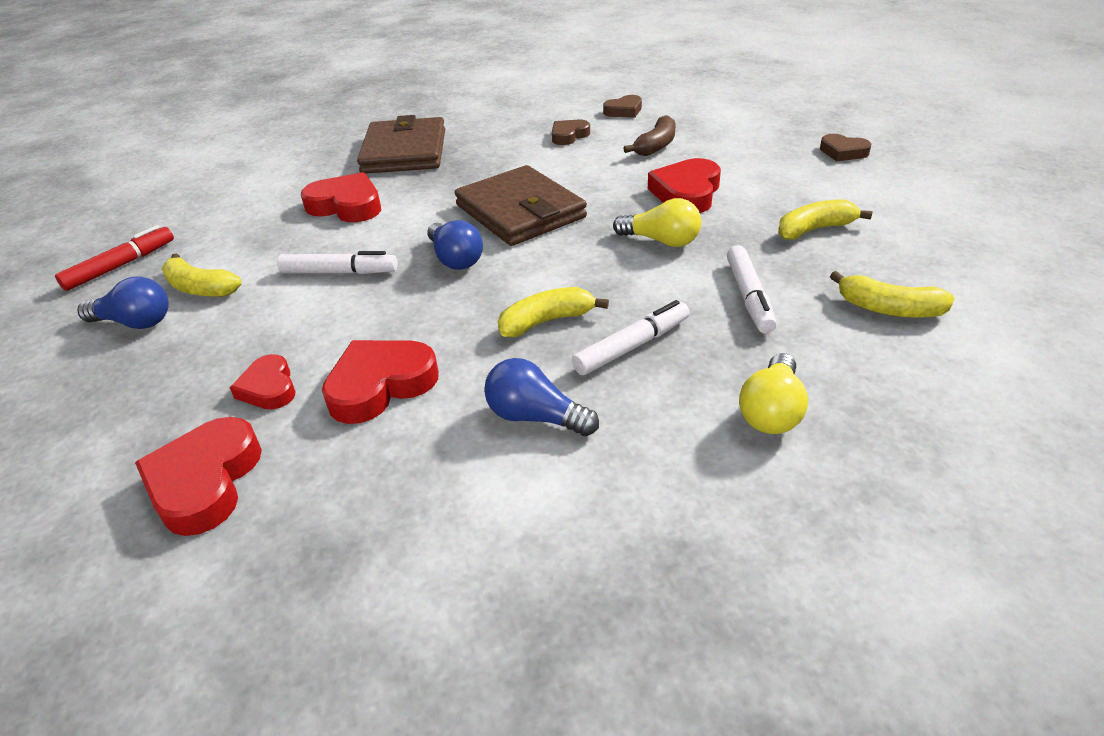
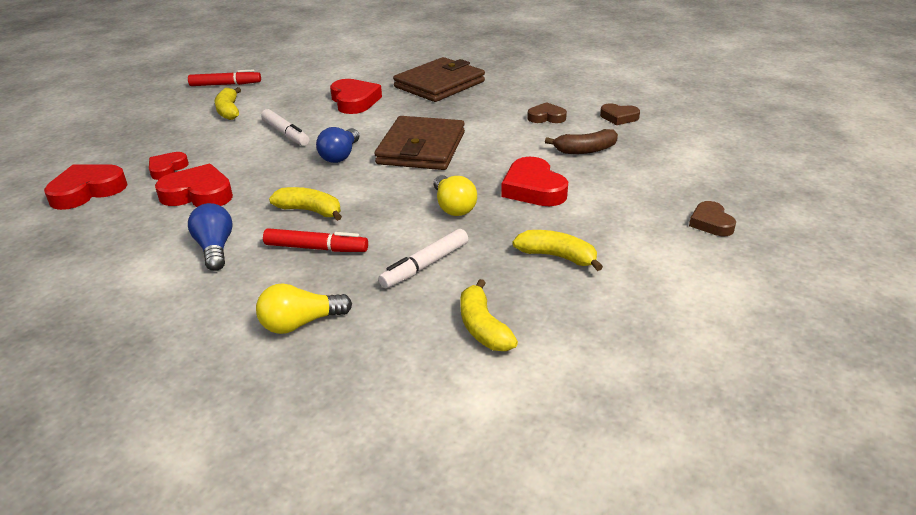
camera: 45 degrees right, 5 degrees down
blue light bulb [77,276,169,329] -> none
white marker [572,300,690,375] -> red marker [263,228,368,252]
red heart [648,158,721,213] -> red heart turned 90 degrees counterclockwise [501,157,568,206]

